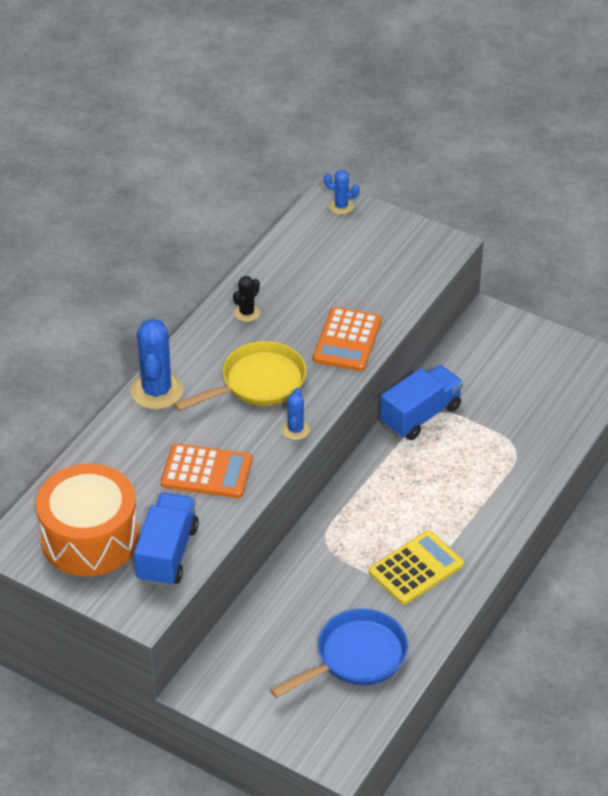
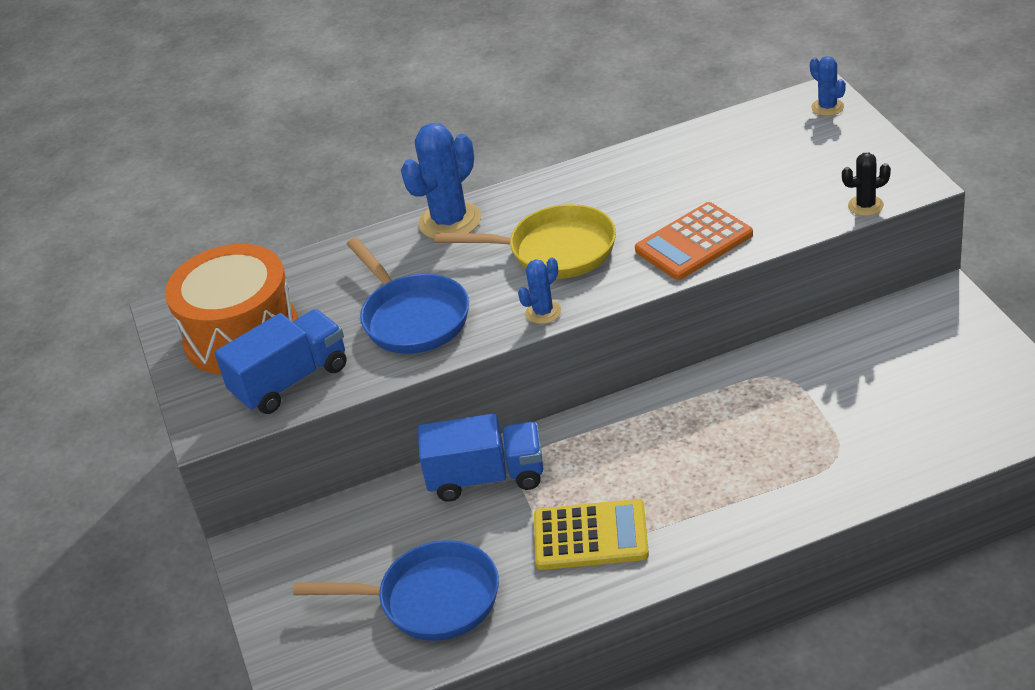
camera: 45 degrees right, 5 degrees down
orange calculator [161,443,252,498] -> blue pan [347,238,469,354]
black cactus [233,276,260,322] -> black cactus moved to [842,153,891,216]
blue truck [380,365,463,440] -> blue truck moved to [418,413,544,502]

